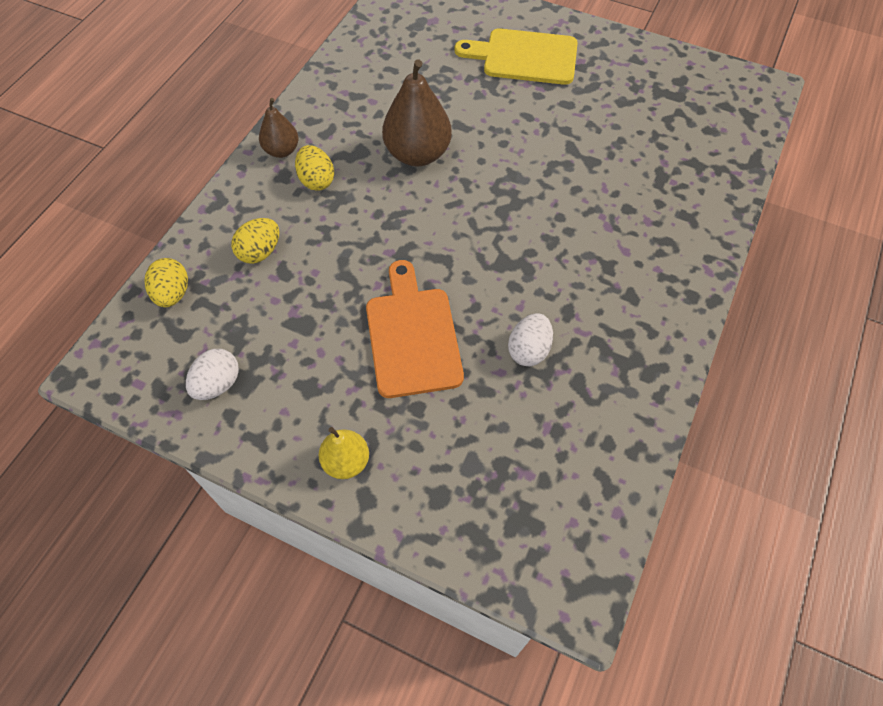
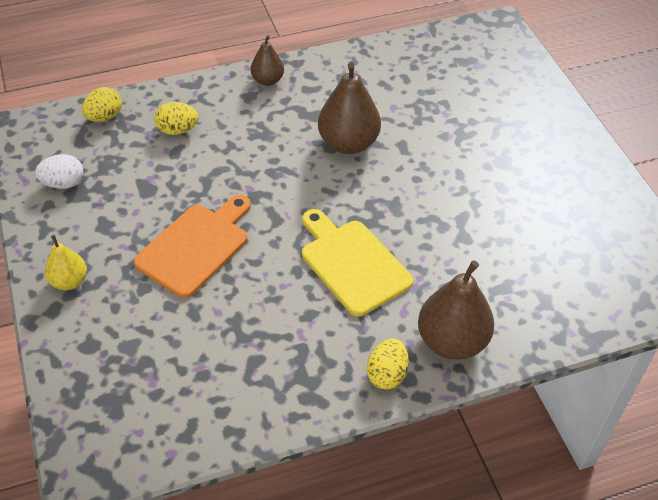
camera: 45 degrees right, 10 degrees down
yellow egg [295,145,334,191] -> yellow egg moved to [367,338,409,389]
yellow cutting board [455,28,578,85] -> yellow cutting board moved to [302,209,413,317]
white egg [508,313,553,366] -> none
none -> brown pear [418,260,494,360]

